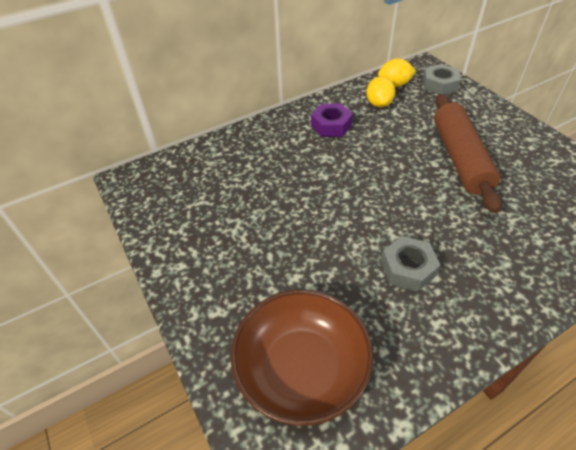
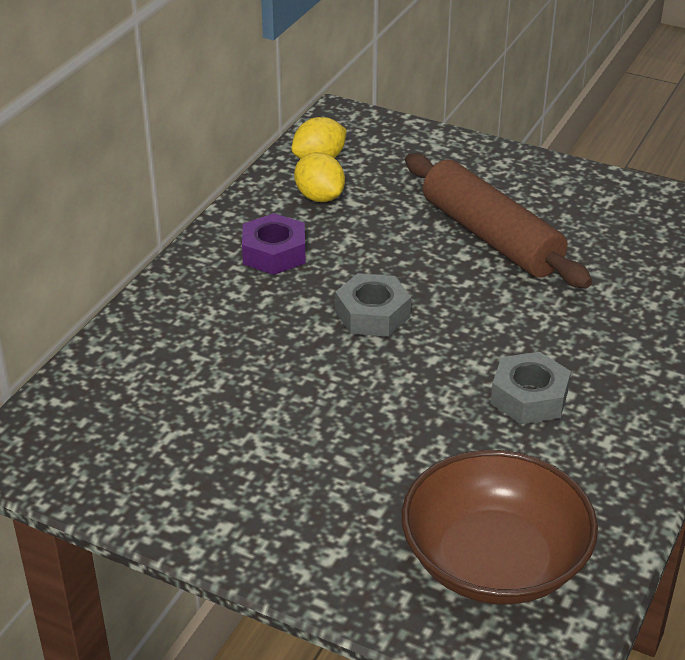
camera: 35 degrees left, 10 degrees down
grey nut [423,64,461,95] -> grey nut moved to [335,273,411,337]

